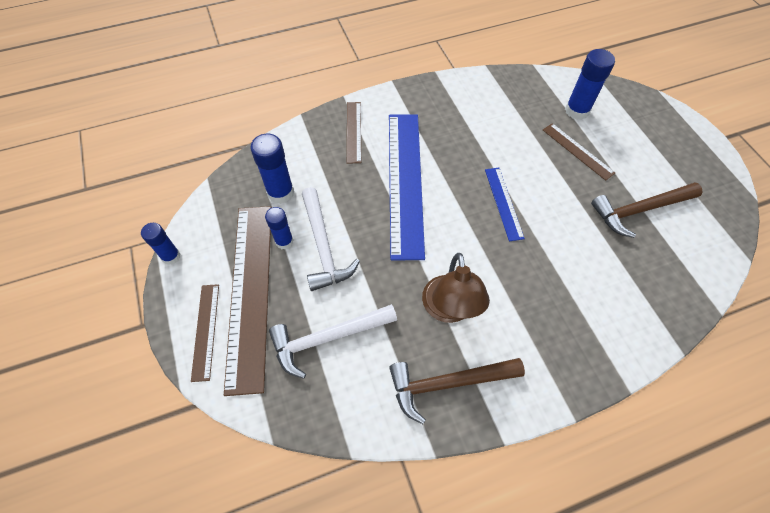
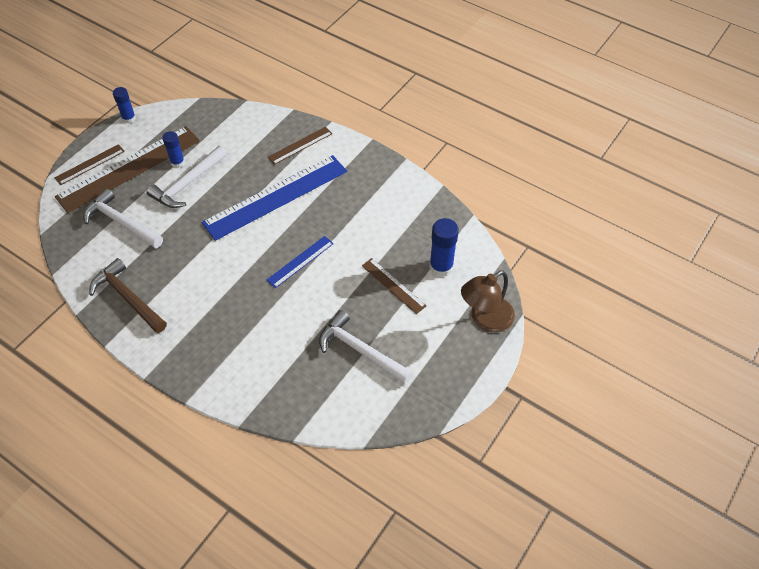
camera: 55 degrees right, 5 degrees down
blue glue stick [250,134,294,204] -> none
brown lamp [422,253,490,323] -> brown lamp moved to [461,270,515,333]
brown ruler [543,123,615,181] -> brown ruler turned 60 degrees counterclockwise [362,258,426,314]
brown hammer [591,182,703,238] -> white hammer [319,310,413,384]

